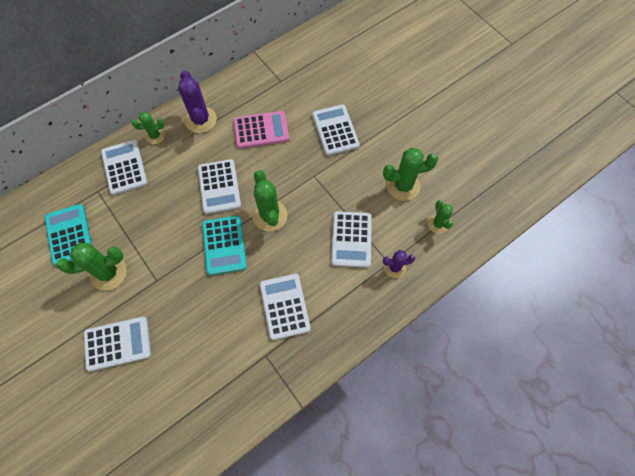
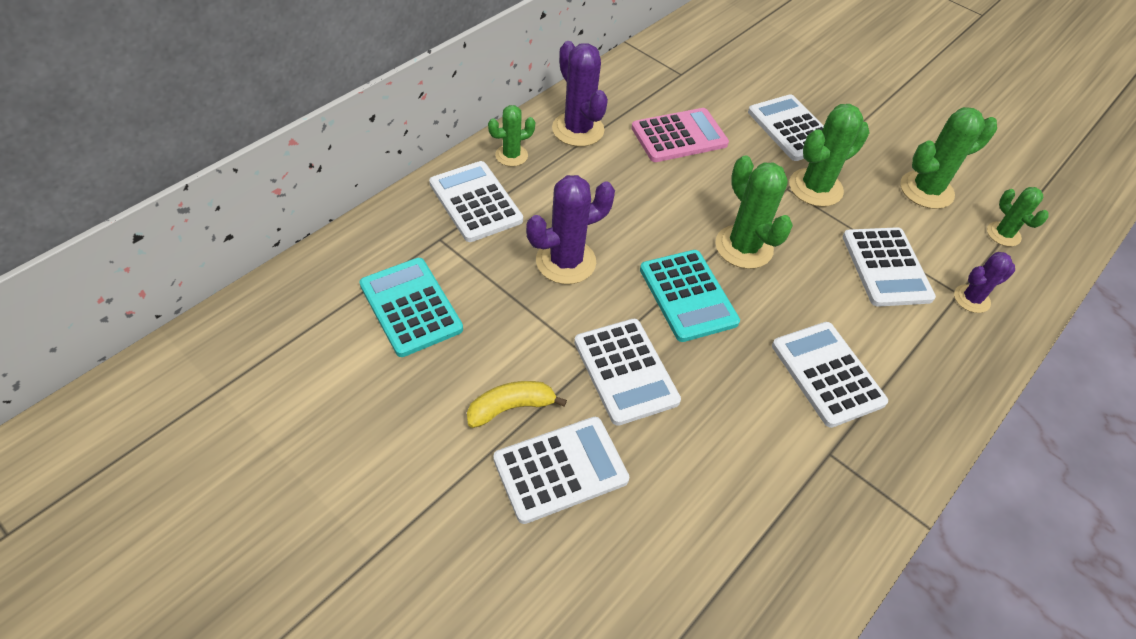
camera: 15 degrees left, 15 degrees down
green cactus [56,243,127,291] -> green cactus moved to [789,104,870,207]
white calculator [198,159,241,214] -> white calculator moved to [574,319,681,426]
none -> yellow banana [467,381,567,428]
none -> purple cactus [526,175,615,284]

